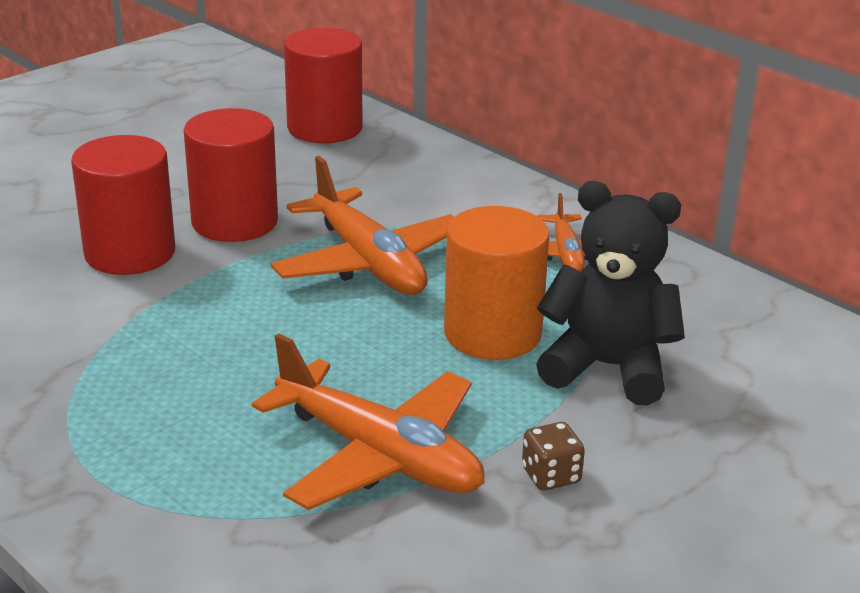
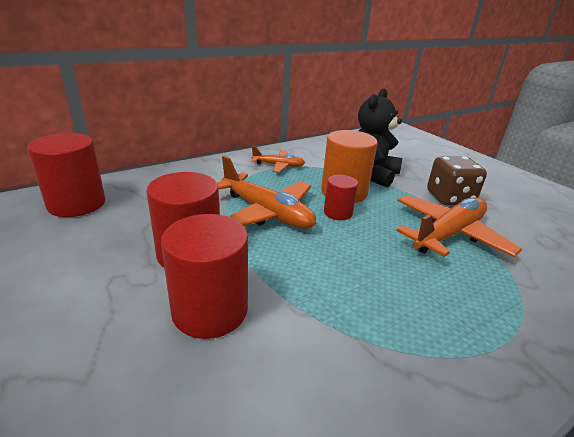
camera: 80 degrees left, 0 degrees up
orange plane [271,156,454,295] -> orange plane turned 60 degrees clockwise [217,156,316,229]
brown dice [522,422,585,490] -> brown dice [427,156,487,205], size x1.92
none -> red cylinder [324,175,358,220]

